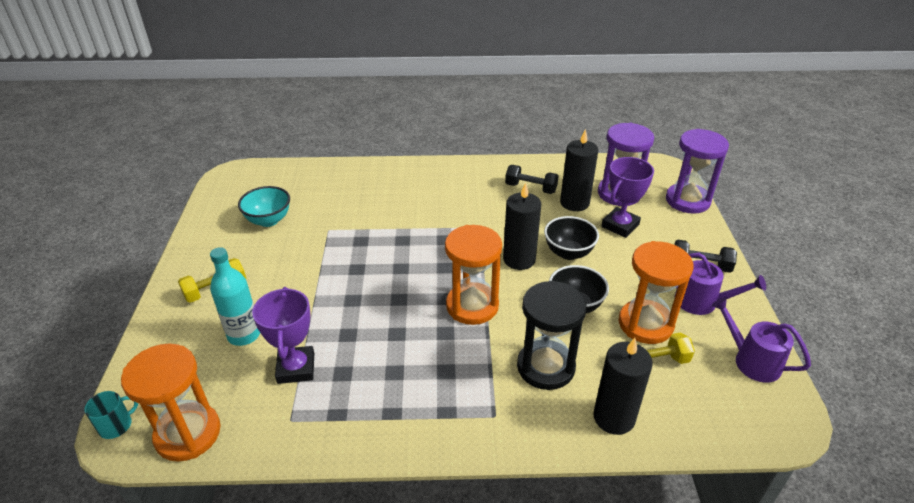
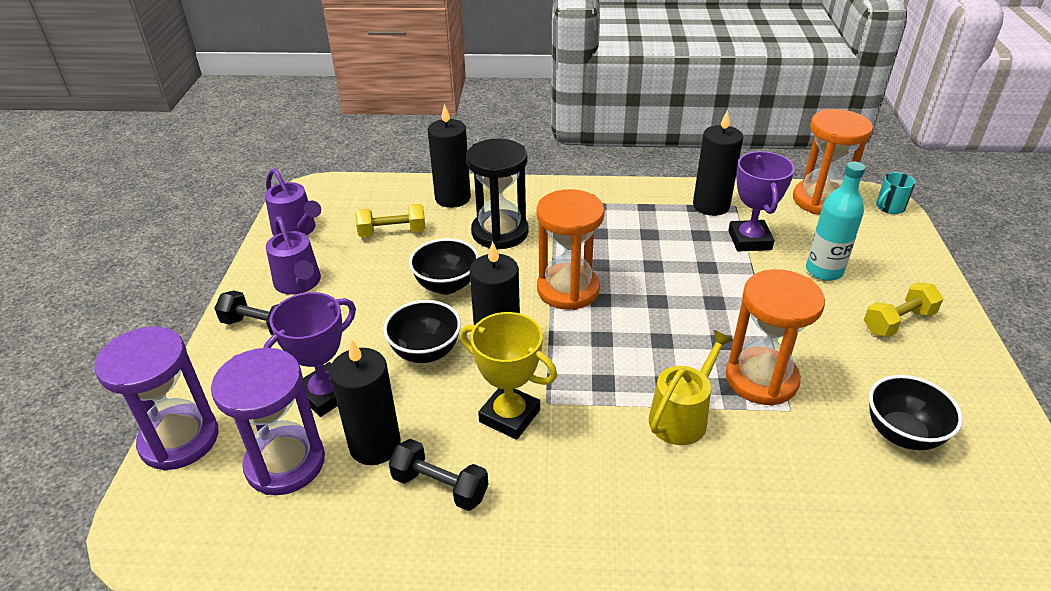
camera: 175 degrees left, 0 degrees up
turquoise bowl [238,186,290,227] -> black bowl [869,375,963,450]
orange hourglass [619,241,693,344] -> orange hourglass moved to [726,269,825,406]
purple watering can [675,253,766,315] -> purple watering can turned 150 degrees counterclockwise [266,216,321,295]
none -> yellow trophy [460,312,557,440]
none -> yellow watering can [649,330,733,445]
none -> black candle [693,110,743,216]

